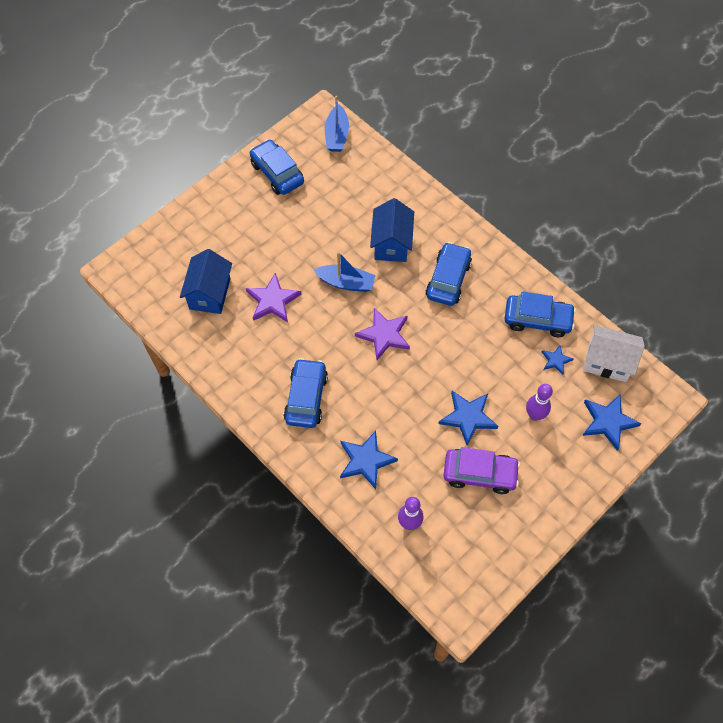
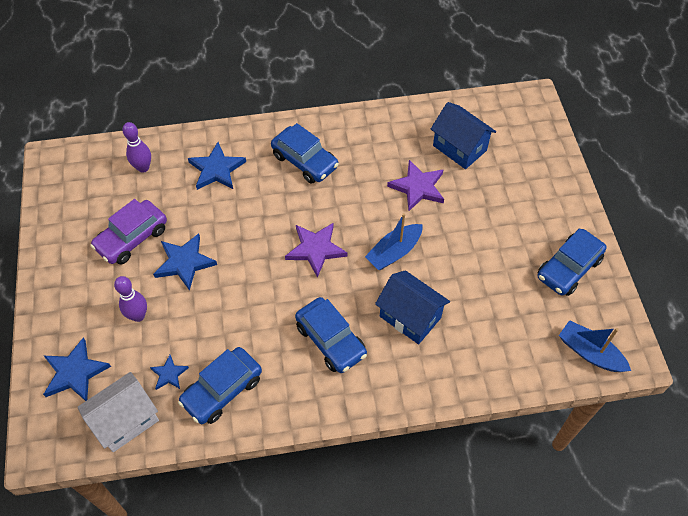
camera: 125 degrees right, 5 degrees down
blue car [250,139,304,195] -> blue car turned 135 degrees clockwise [538,228,607,296]

